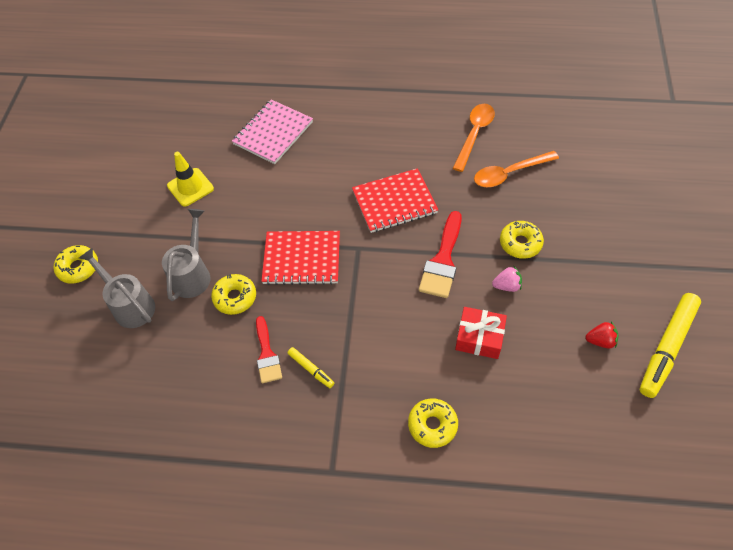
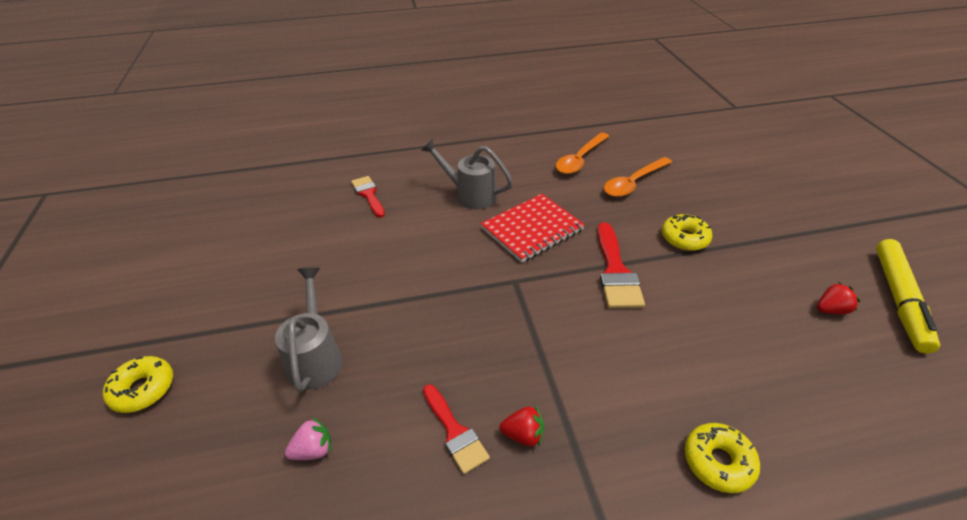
camera: 20 degrees left, 15 degrees down
grey watering can [79,247,155,328] -> grey watering can moved to [421,139,513,209]
yellow traffic cone [167,152,214,207] -> none
yellow donut [211,274,256,315] -> none
pink notebook [232,99,313,164] -> red brush [351,176,385,218]
red notebook [261,231,340,285] -> none
yellow marker [287,347,334,388] -> red strawberry [500,406,544,446]
orange spoon [453,104,495,172] -> orange spoon turned 150 degrees counterclockwise [556,132,609,174]
red gift [455,307,507,359] -> none
pink strawberry [492,265,522,292] -> pink strawberry moved to [285,418,331,460]

